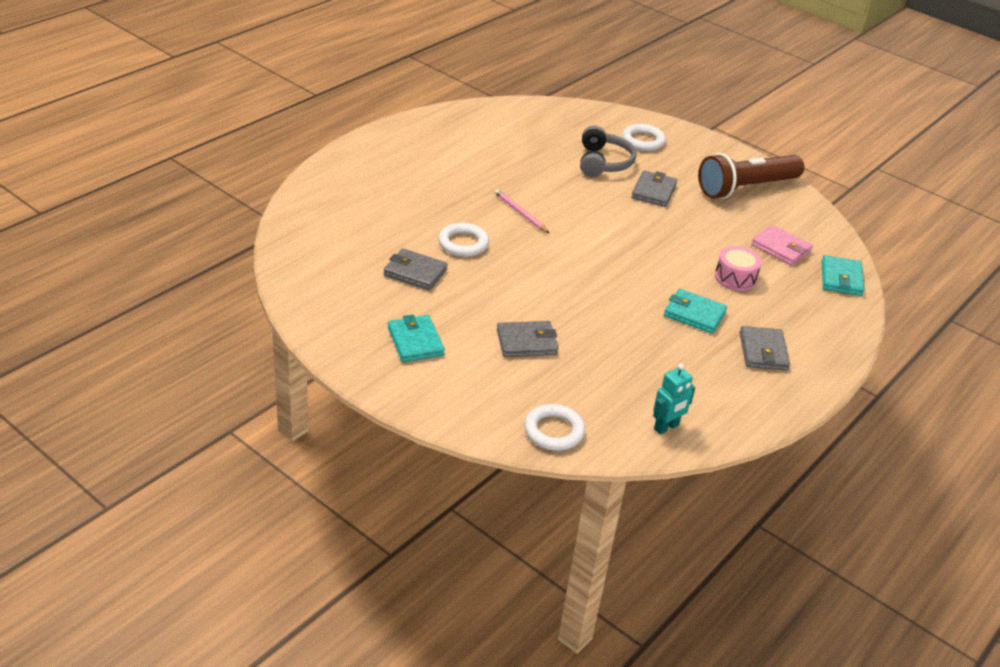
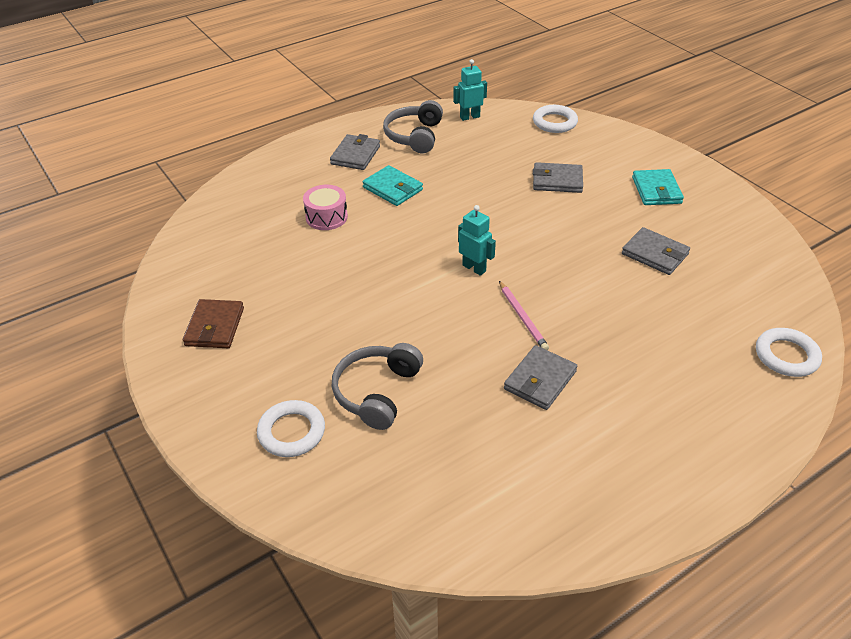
camera: 160 degrees left, 5 degrees up
white ring [438,223,489,257] -> white ring moved to [756,328,822,377]
grey wallet [631,170,677,207] -> grey wallet moved to [504,345,577,410]
brown flashlight [698,153,804,199] -> brown wallet [183,299,244,348]
pink wallet [751,225,813,266] -> none
turquoise wallet [821,255,864,296] -> none
none -> grey headphones [383,100,443,153]
none -> turquoise robot [458,205,496,276]

